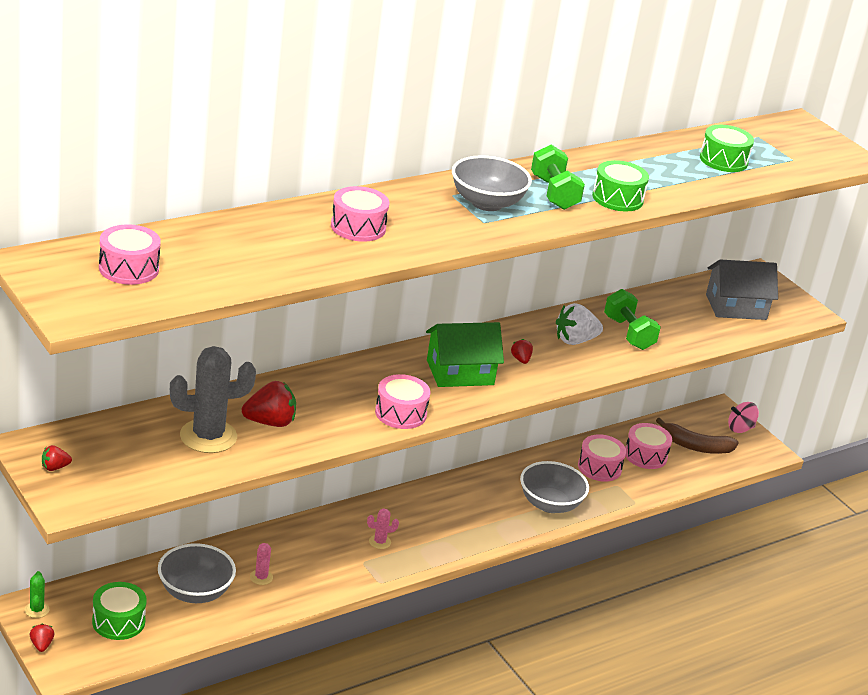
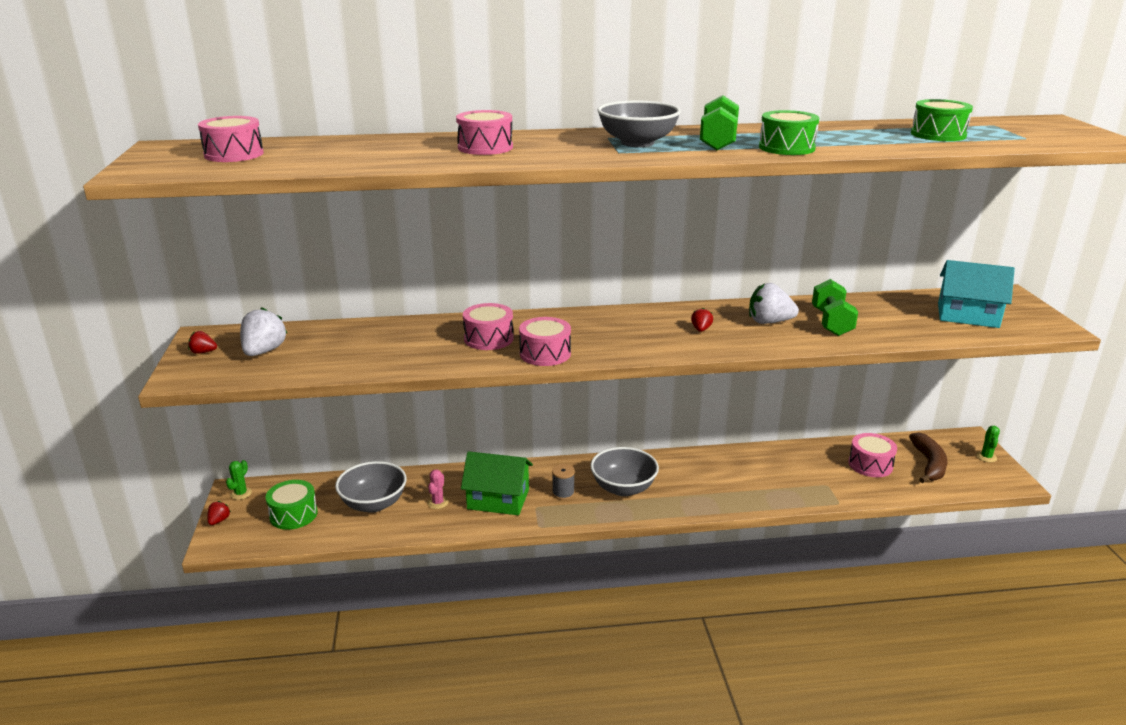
camera: 30 degrees right, 5 degrees down
grey cactus [170,346,256,453] -> none
red strawberry [242,381,296,427] -> none
pink cactus [367,508,399,549] -> grey spool [552,464,575,500]
green house [426,322,504,387] -> green house moved to [461,451,533,515]
grey bowl [520,461,589,513] -> grey bowl moved to [590,447,659,496]
pink drum [578,434,626,482] -> pink drum moved to [463,303,514,350]
brown banana [656,418,739,454] -> brown banana turned 120 degrees counterclockwise [909,432,947,483]
grey house [706,260,778,320] -> turquoise house [938,260,1015,328]
pink spinning top [728,402,759,433] -> green cactus [976,426,1000,462]
none -> white strawberry [240,307,287,356]

